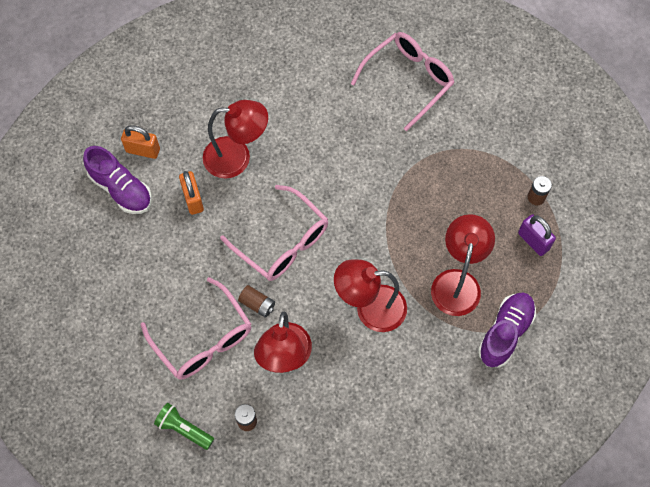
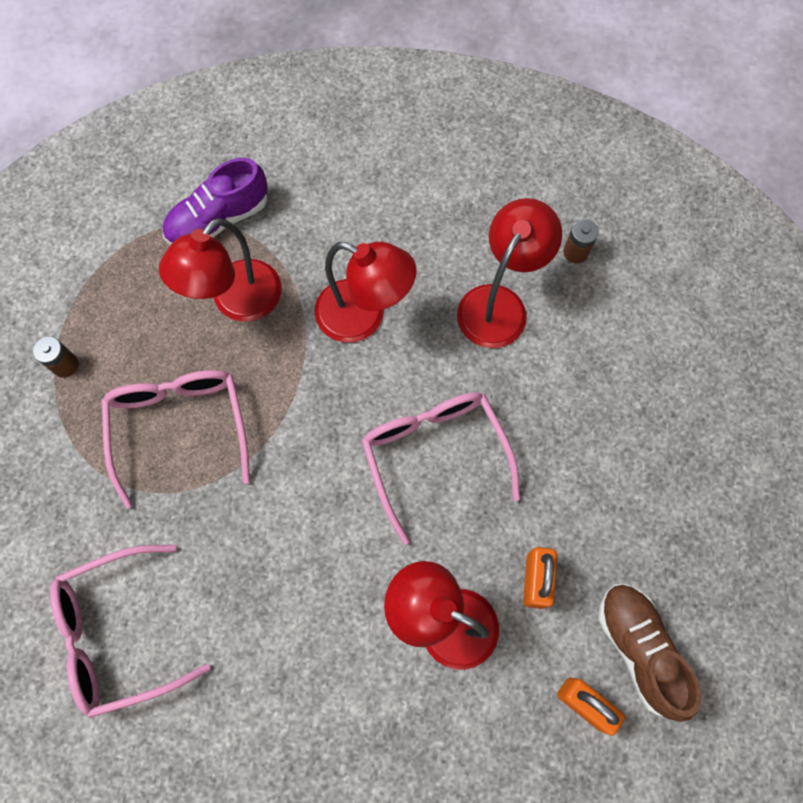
camera: 155 degrees left, 5 degrees up
purple shoe [83,146,152,214] -> brown shoe [598,584,701,722]
pink glasses [141,277,251,380] -> pink glasses moved to [102,370,250,508]
green flashlight [154,403,214,450] -> none
brown battery [238,285,275,318] -> none
purple padlock [518,214,556,256] -> none

